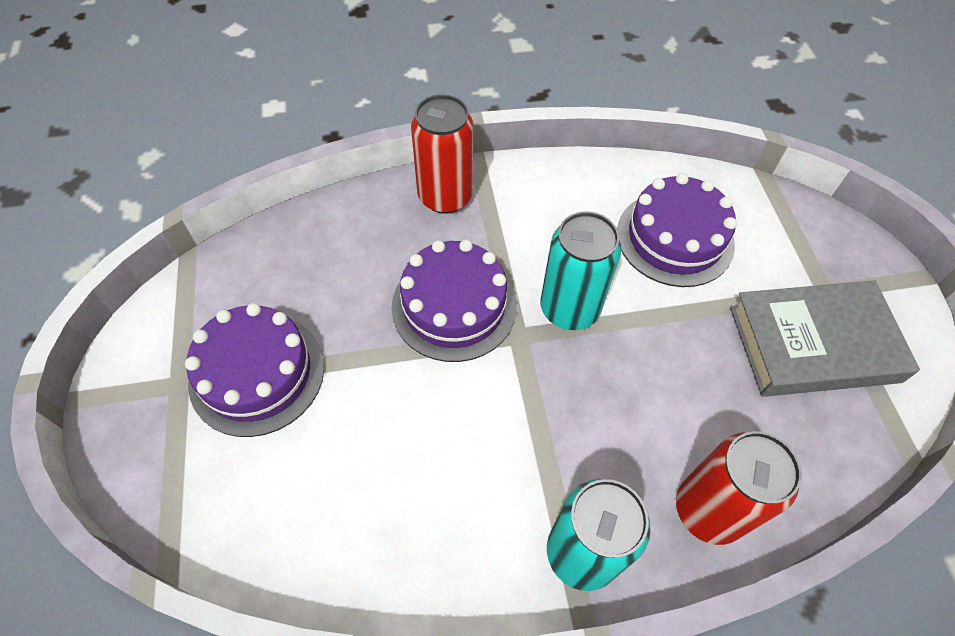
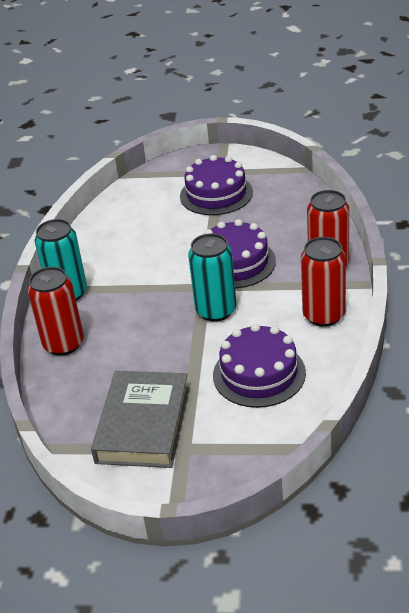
camera: 110 degrees right, 20 degrees down
none -> red can [301,237,346,327]

